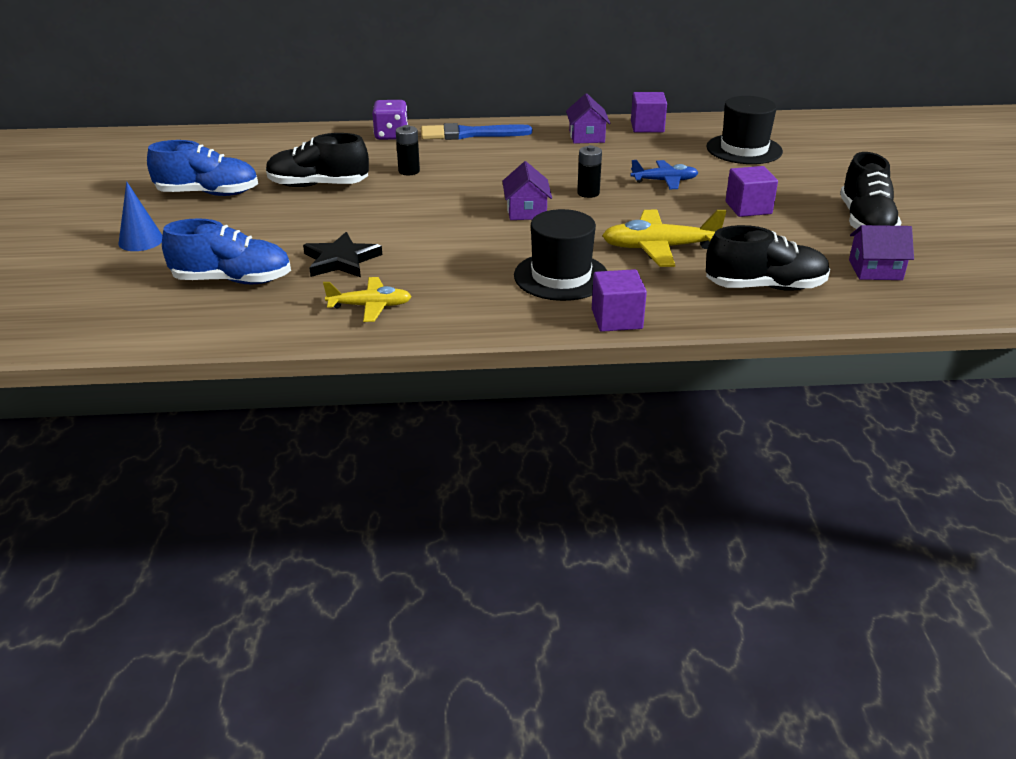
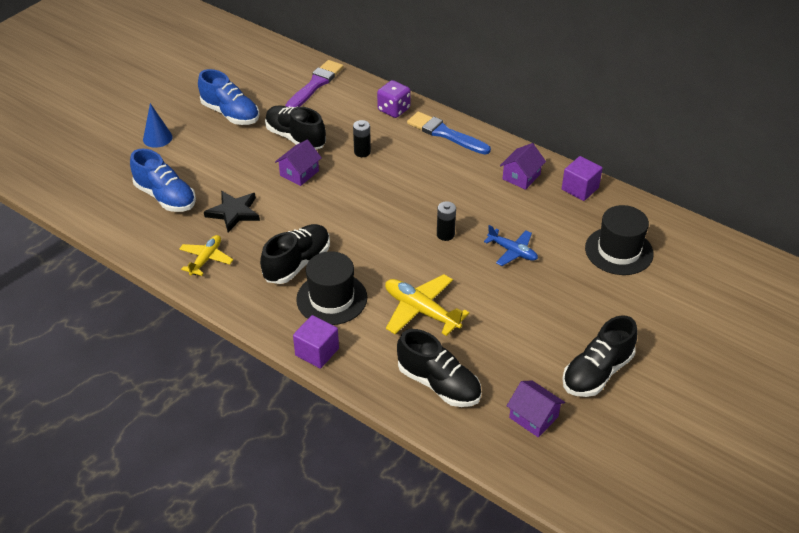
camera: 40 degrees right, 10 degrees up
yellow plane [323,277,412,322] -> yellow plane turned 105 degrees counterclockwise [179,235,233,276]
purple house [502,161,552,220] -> purple house moved to [275,140,322,186]
purple cube [725,166,778,217] -> none
none -> black shoe [260,224,330,284]
none -> purple brush [285,60,344,107]

